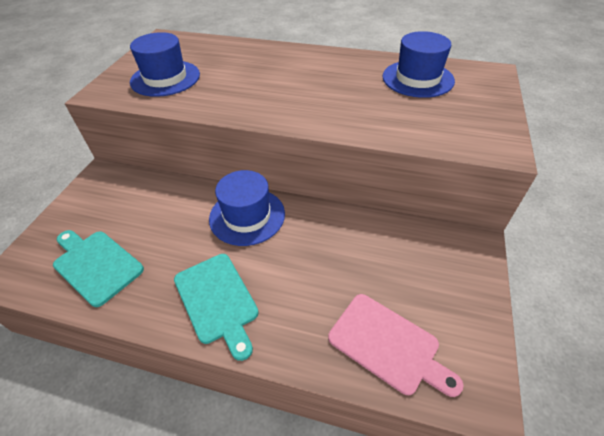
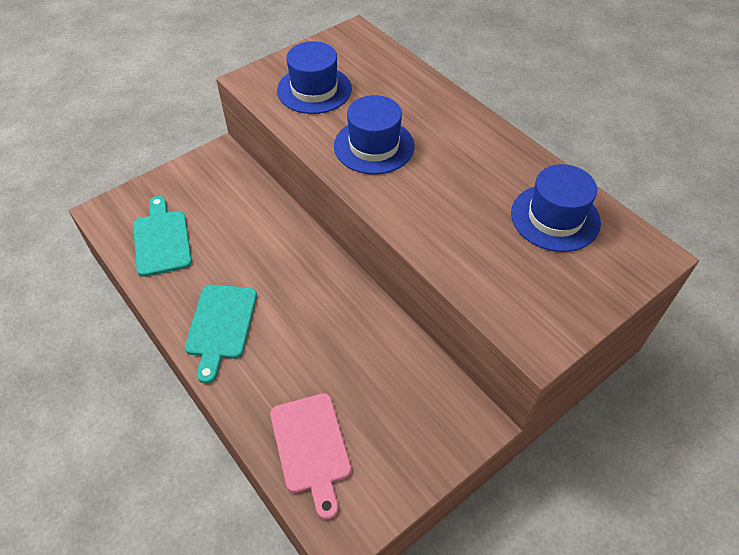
camera: 35 degrees right, 5 degrees up
blue hat [209,170,285,246] -> blue hat moved to [334,95,414,174]

